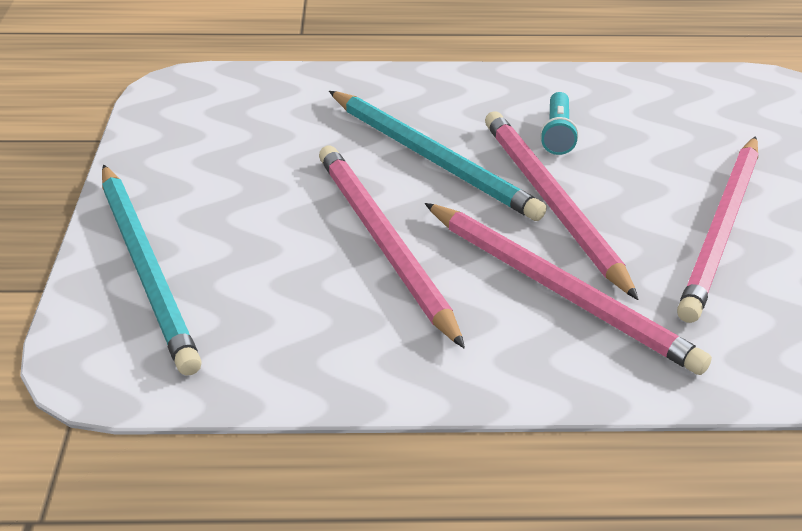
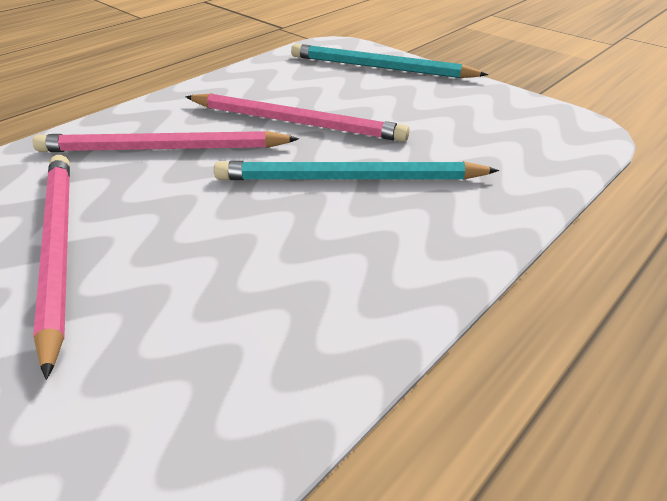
camera: 135 degrees right, 0 degrees up
pink pencil [485,111,639,300] -> none
turquoise flashlight [540,92,579,155] -> none

